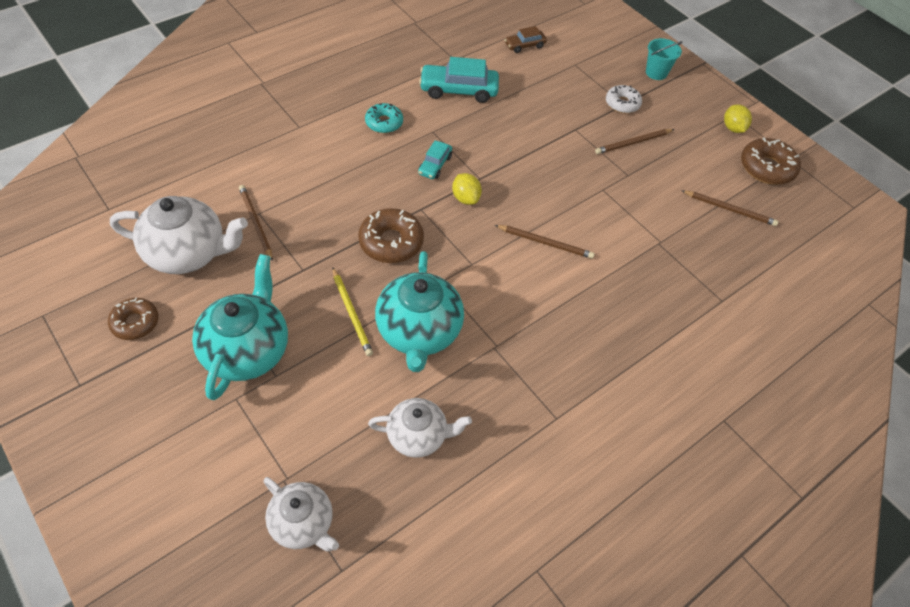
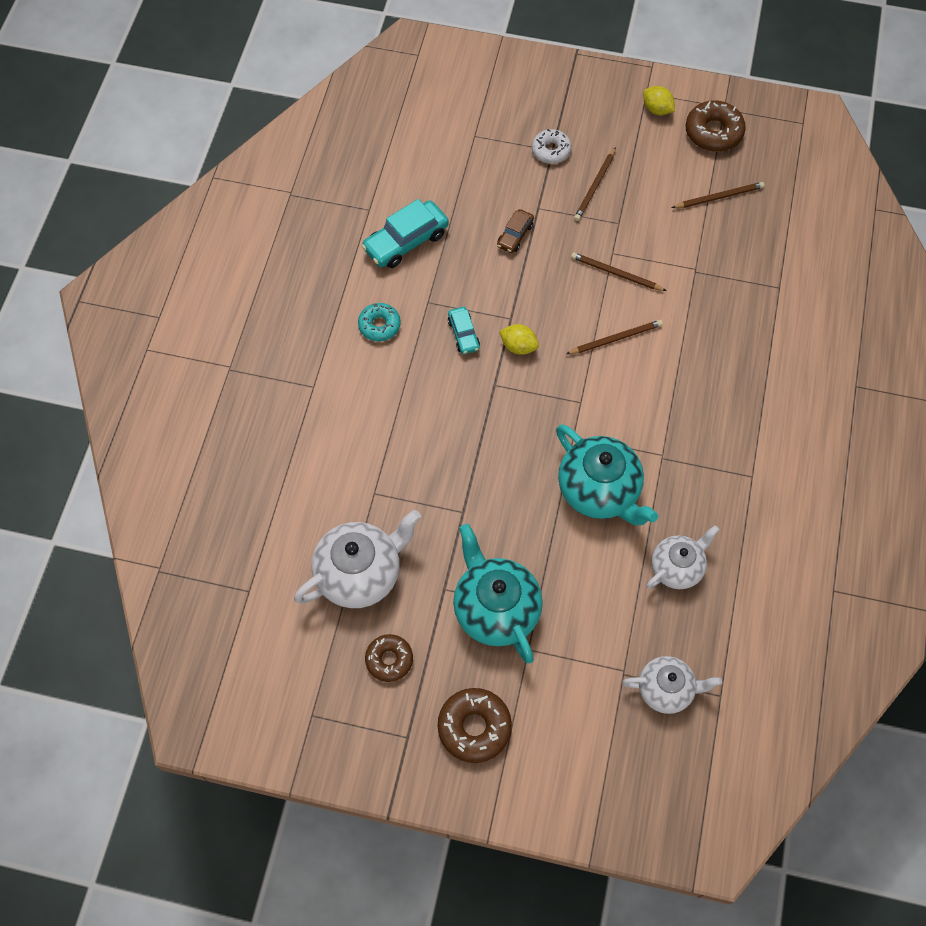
camera: 35 degrees left, 10 degrees up
brown pencil [239,185,273,261] -> brown pencil moved to [571,252,666,291]
yellow pencil [332,267,373,356] -> none
brown donut [358,208,424,263] -> brown donut moved to [438,688,512,763]
brown car [505,26,547,53] -> brown car moved to [497,209,534,253]
turquoise bucket [646,38,682,80] -> none

